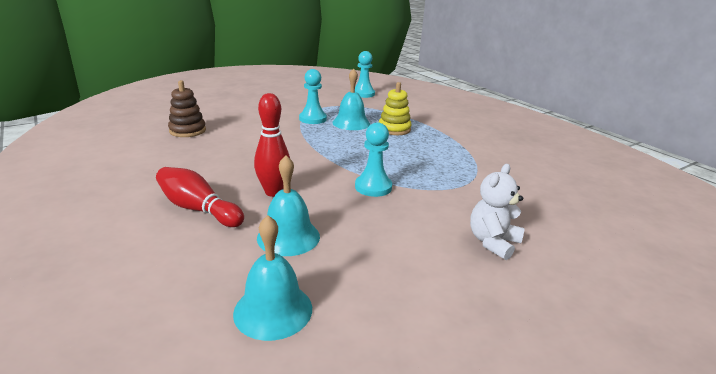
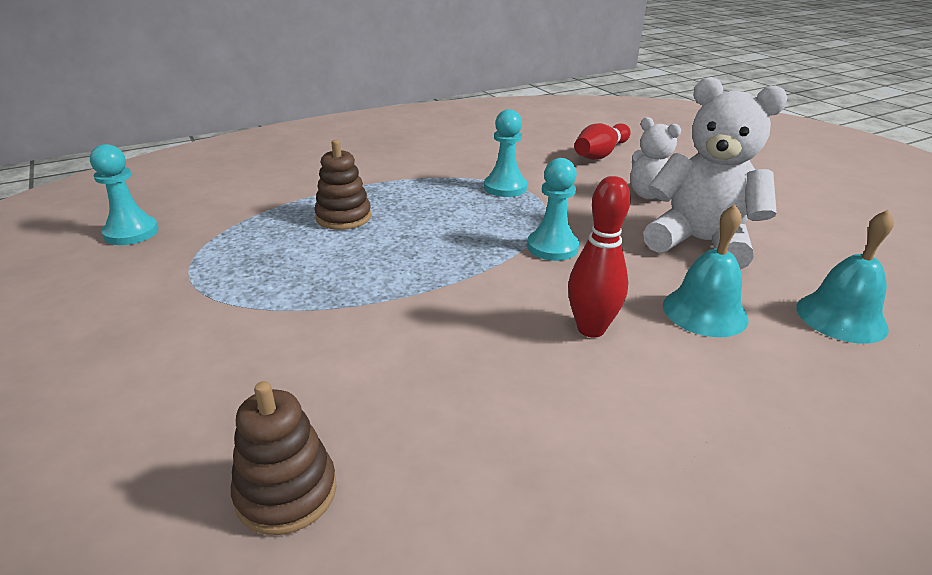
camera: 85 degrees left, 5 degrees up
red bowling pin [156,167,244,227] -> red bowling pin moved to [574,123,631,160]
turquoise pawn [299,69,327,124] -> turquoise pawn moved to [484,109,527,197]
turquoise bell [333,68,370,130] -> none
yellow stacking toy [379,82,412,135] -> brown stacking toy [314,140,371,230]
none -> white teddy bear [643,77,788,269]

